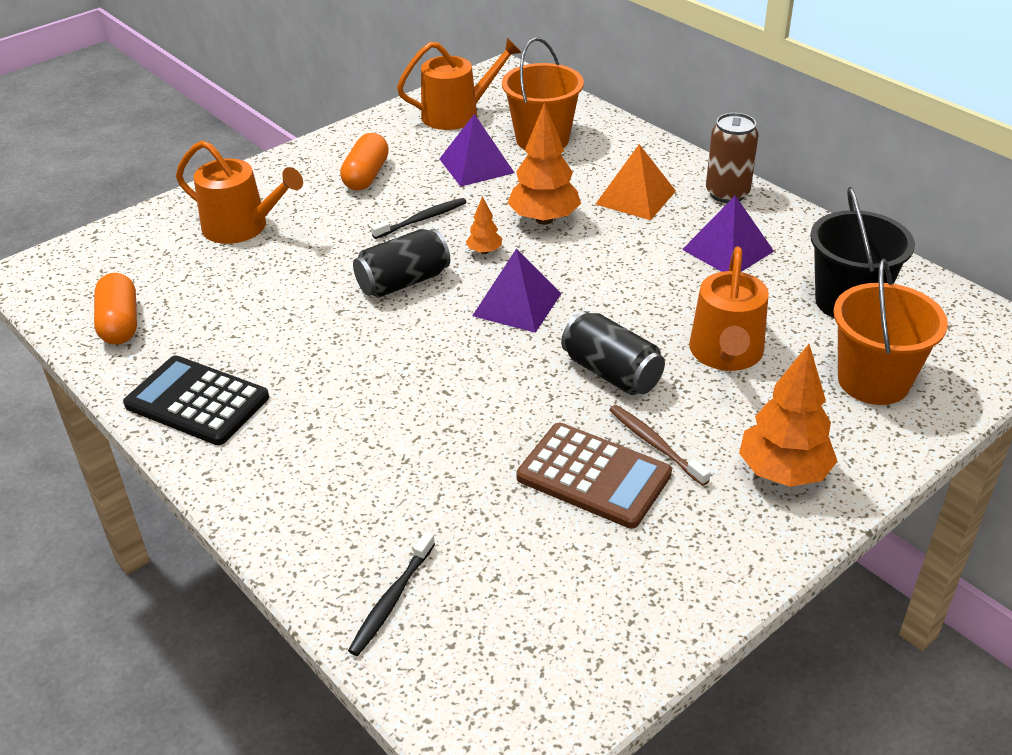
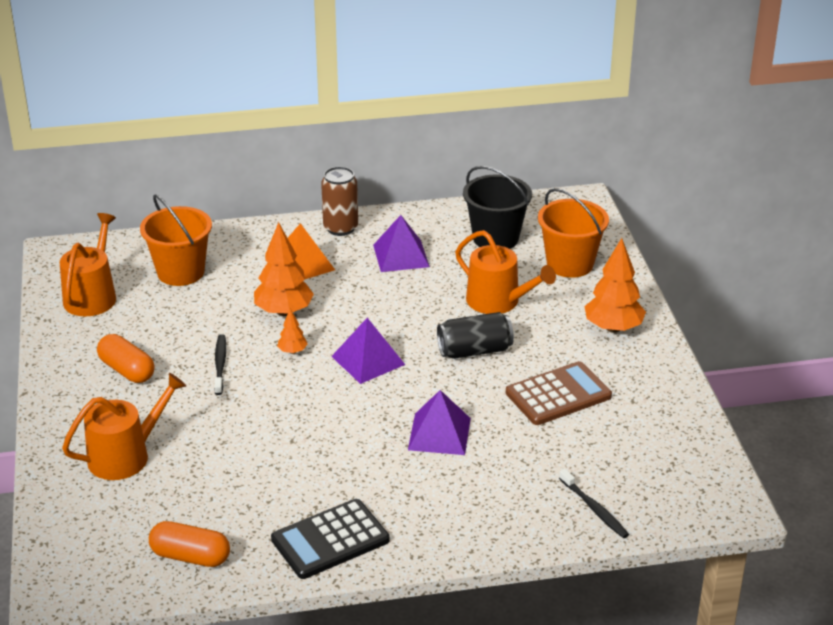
camera: 60 degrees left, 5 degrees down
black can [353,229,450,298] -> none
purple pyramid [439,114,514,187] -> purple pyramid moved to [408,390,471,455]
brown toothbrush [609,405,711,486] -> none

